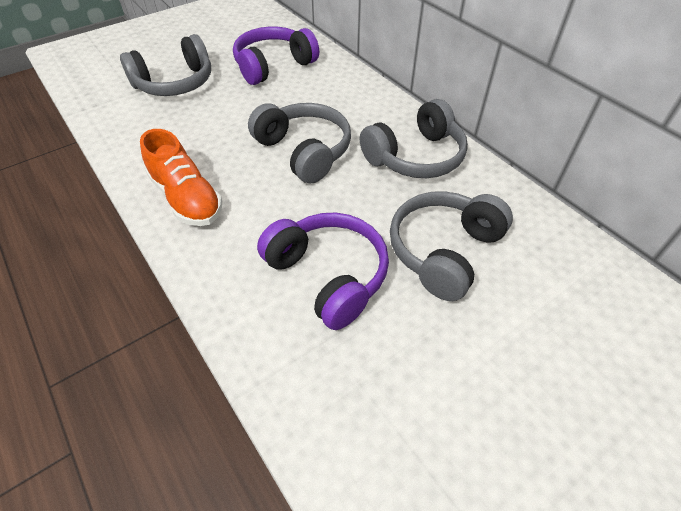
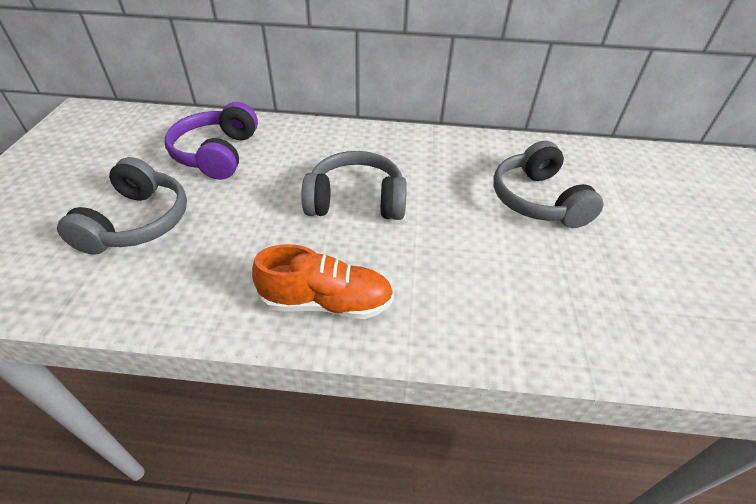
camera: 50 degrees left, 5 degrees down
purple headphones [257,213,389,330] -> none
grey headphones [360,99,468,178] -> none

